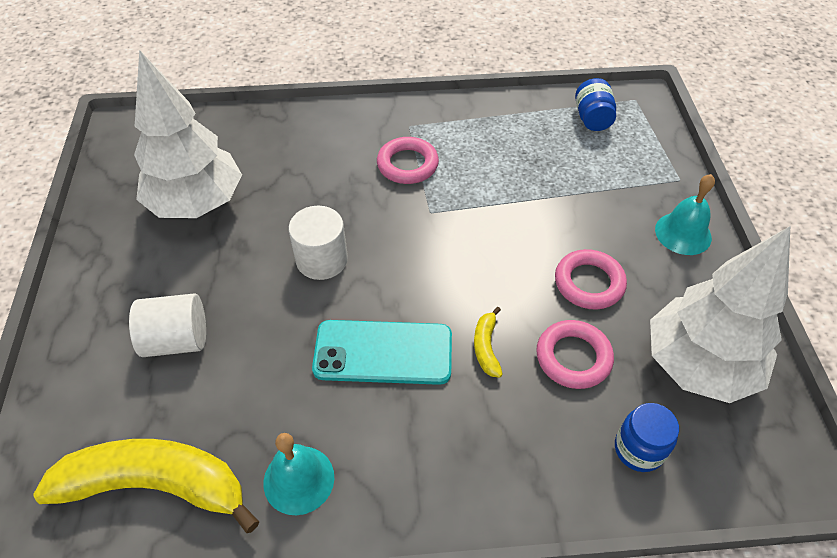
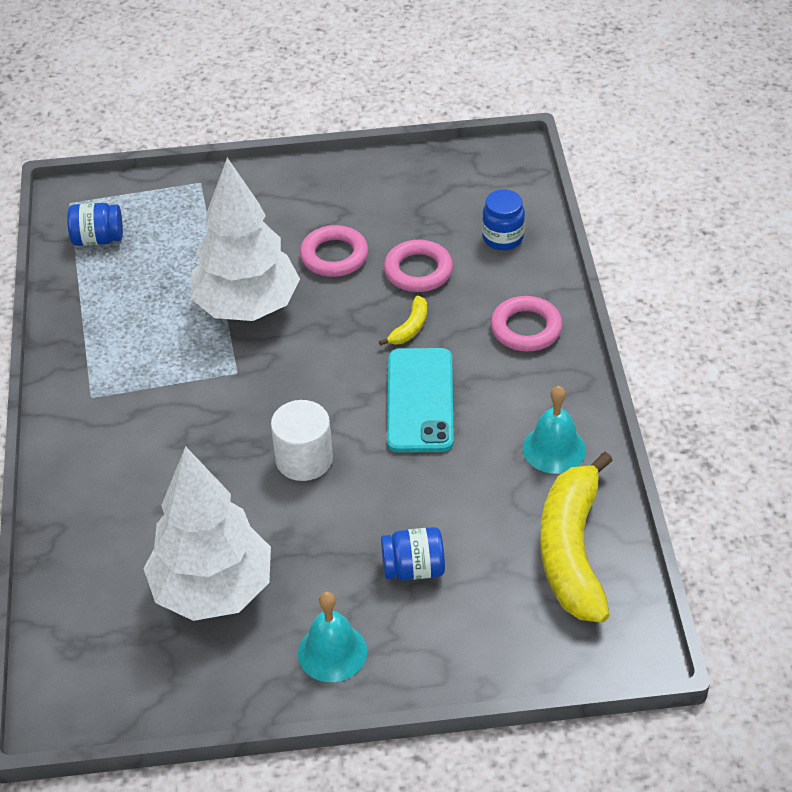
camera: 90 degrees left, 5 degrees down
white cylinder [129,293,206,357] -> blue jar [381,527,445,581]
pink ring [377,137,439,184] -> pink ring moved to [491,296,563,352]
yellow banana [474,307,503,378] -> yellow banana turned 60 degrees counterclockwise [379,295,427,346]
white tree [650,226,790,403] -> white tree moved to [190,157,300,321]
turquoise bell [655,174,715,255] -> turquoise bell moved to [298,592,367,682]

